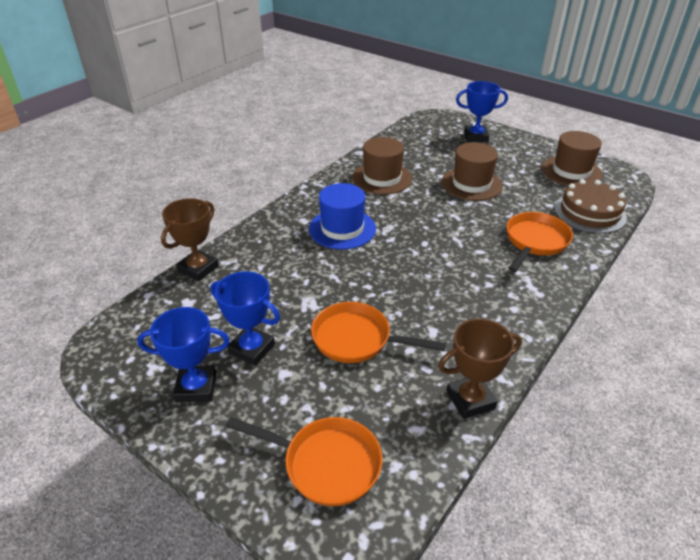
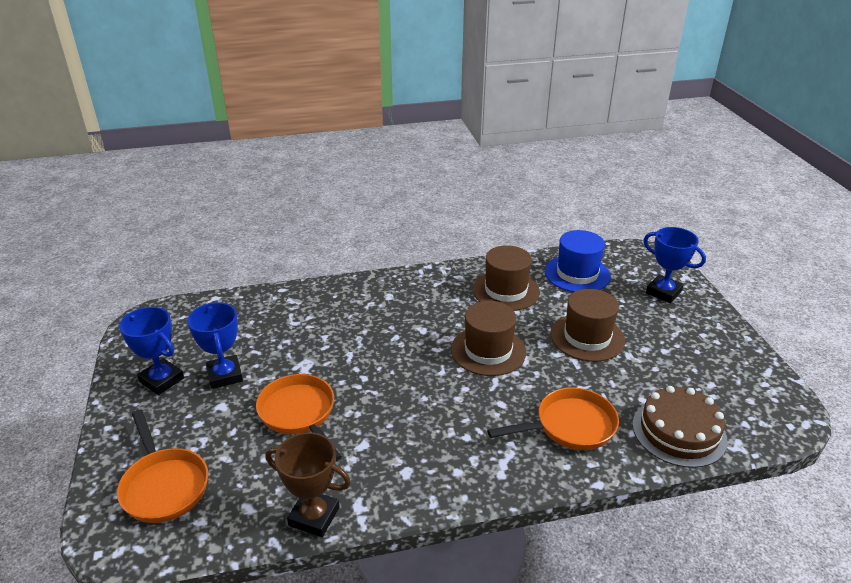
camera: 40 degrees right, 5 degrees down
brown trophy [161,198,219,281] -> none
blue hat [309,183,376,249] -> blue hat moved to [545,230,611,292]
brown hat [542,131,603,186] -> brown hat moved to [451,301,526,376]

